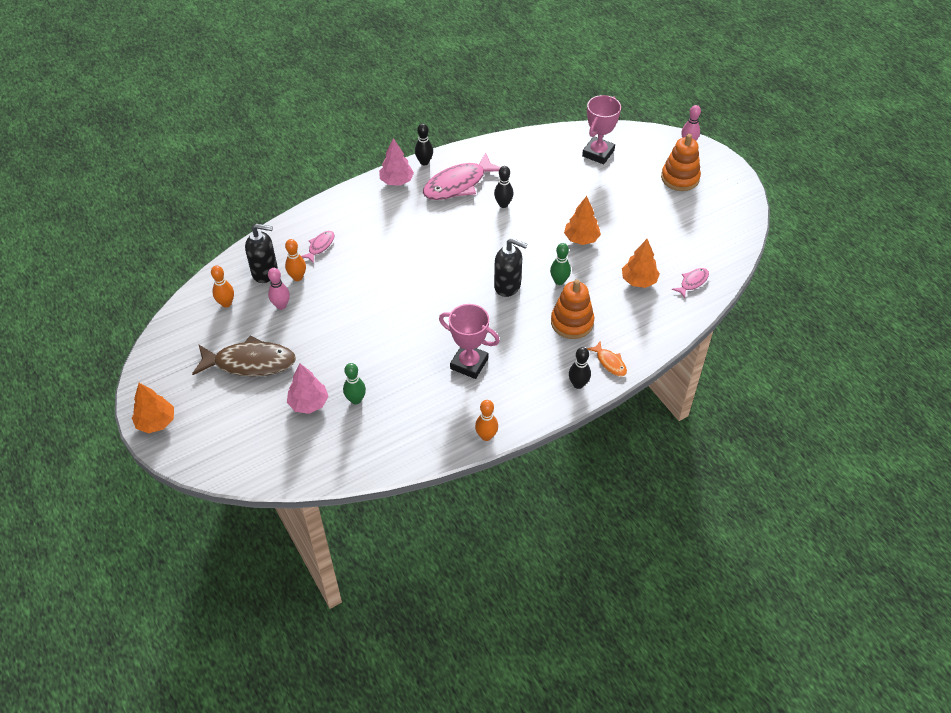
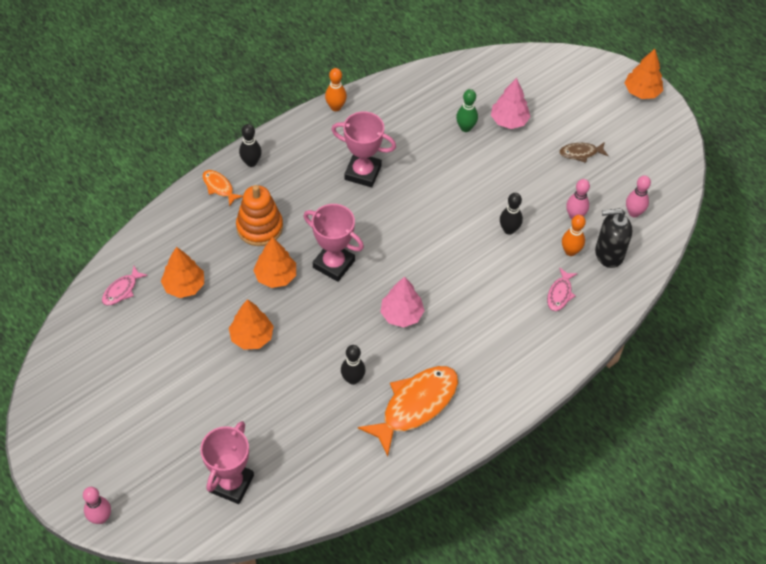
camera: 170 degrees right, 5 degrees up
brown fish [192,336,296,377] -> brown fish [559,142,608,163], size x0.48
orange bowling pin [211,266,234,308] -> pink bowling pin [626,175,651,217]
pink tree [379,138,414,186] -> pink tree moved to [380,276,425,328]
black bowling pin [415,123,433,165] -> black bowling pin moved to [500,193,523,235]
pink fish [423,152,501,200] -> orange fish [358,366,458,456]
black soap dispenser [494,238,527,297] -> pink trophy [304,204,364,282]
green bowling pin [550,243,571,285] -> orange tree [253,237,296,288]
orange stacking toy [661,134,701,191] -> none

